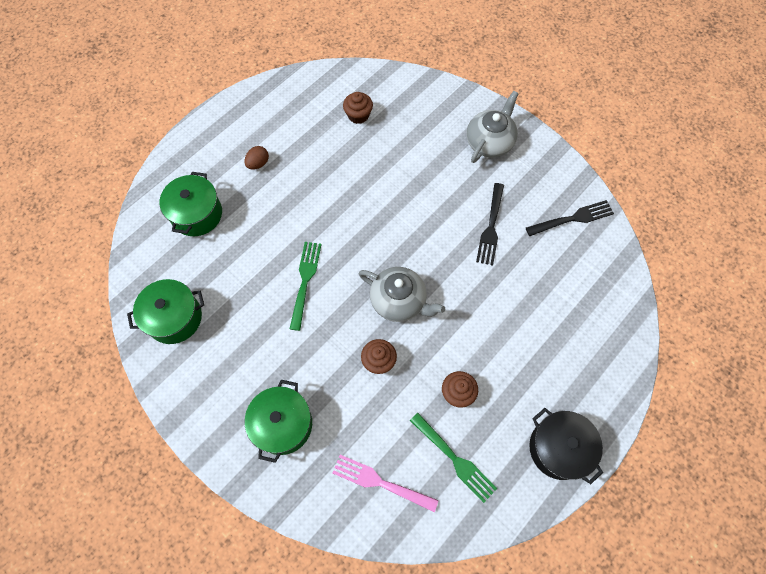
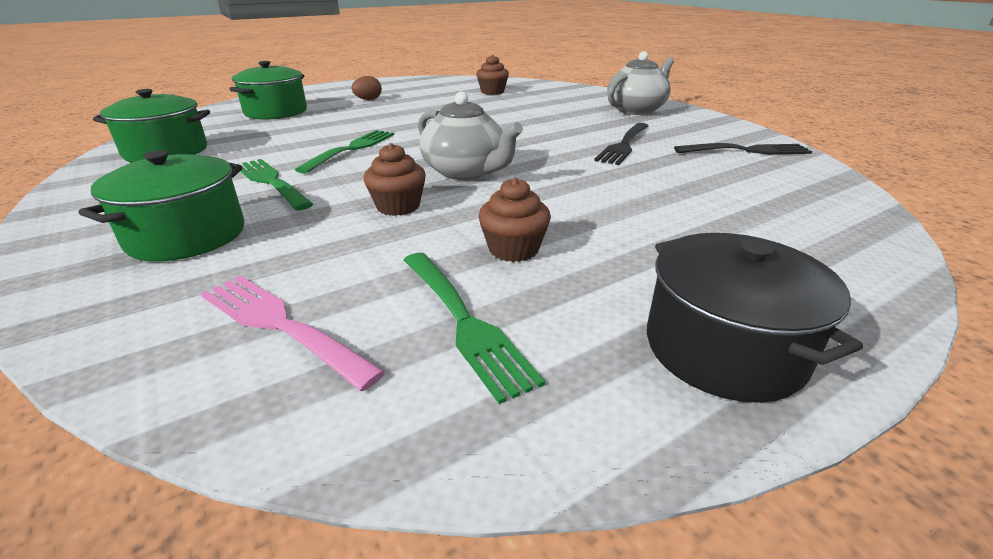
camera: 15 degrees right, 35 degrees down
none -> green fork [238,159,313,211]

